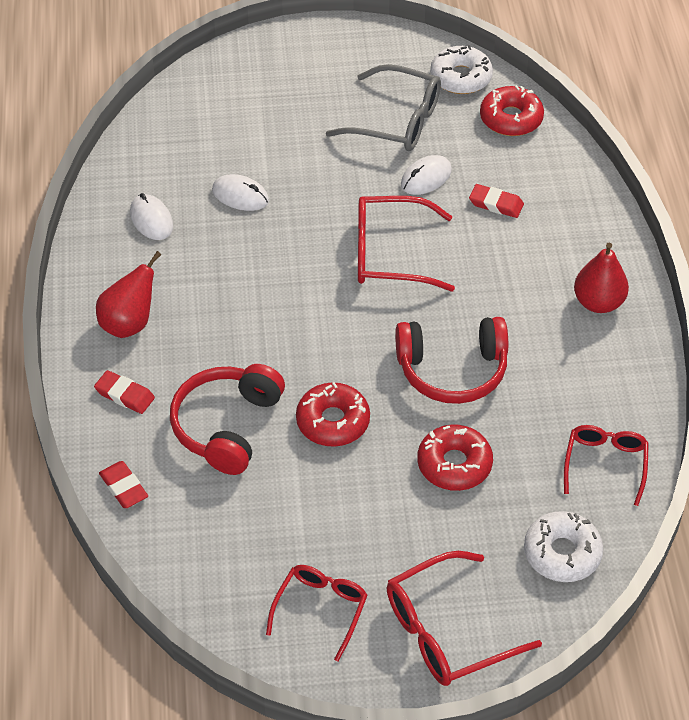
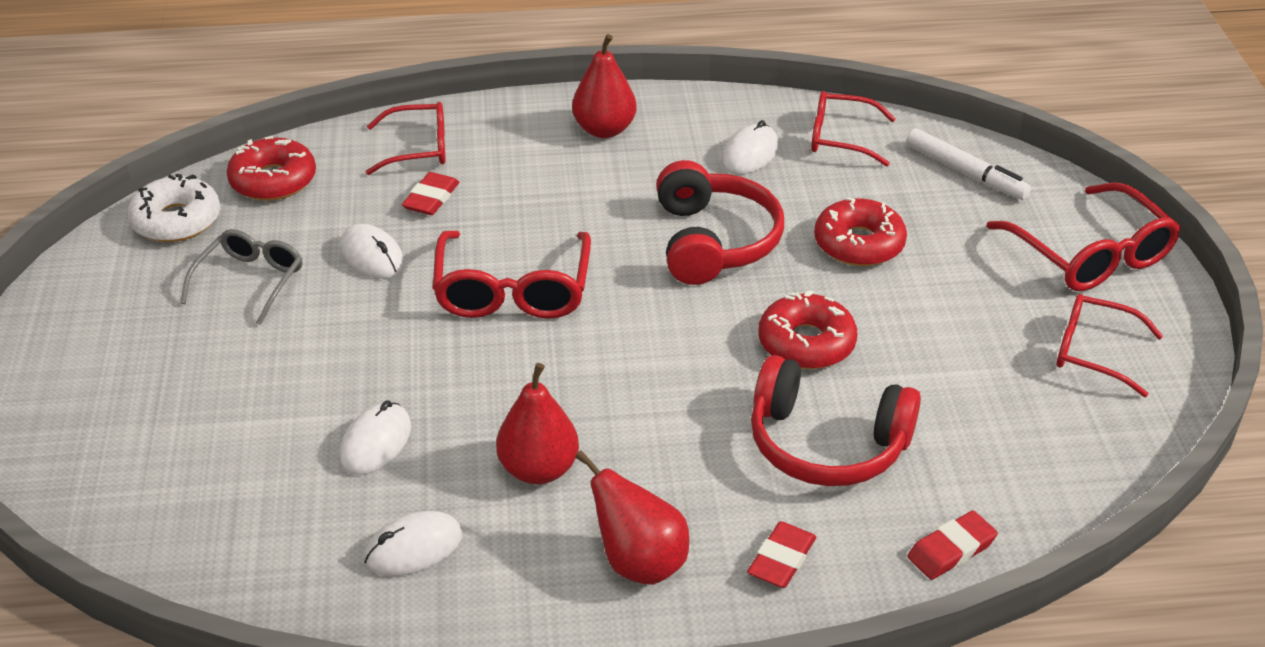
camera: 90 degrees left, 10 degrees down
grey glasses [326,64,441,151] -> grey glasses [180,229,303,325], size x0.66
white donut [524,511,603,582] -> white marker [907,128,1031,200]
none -> red glasses [366,102,445,175]
none -> red pear [496,363,579,484]
none -> white mouse [721,120,779,174]

